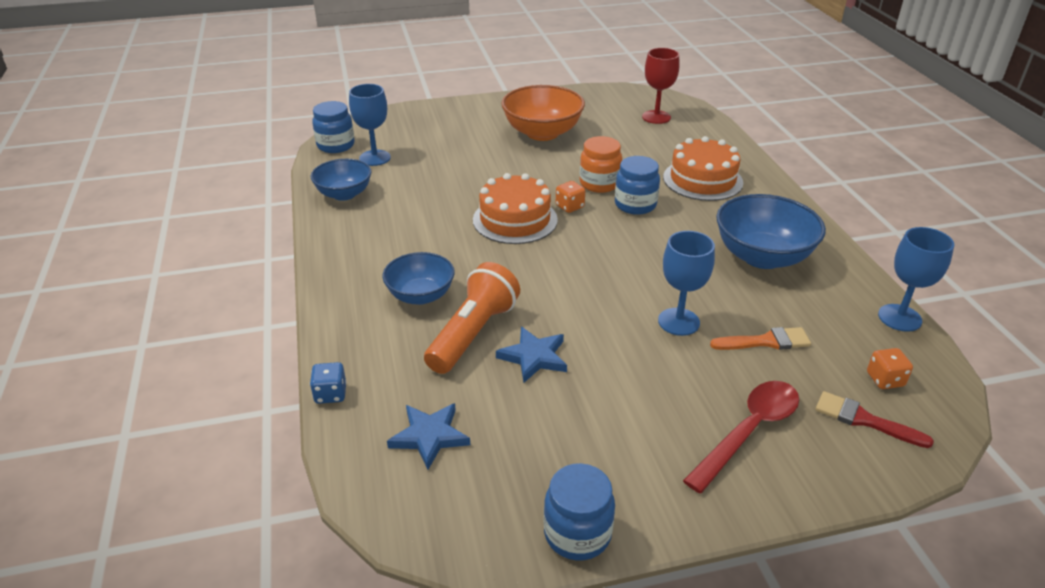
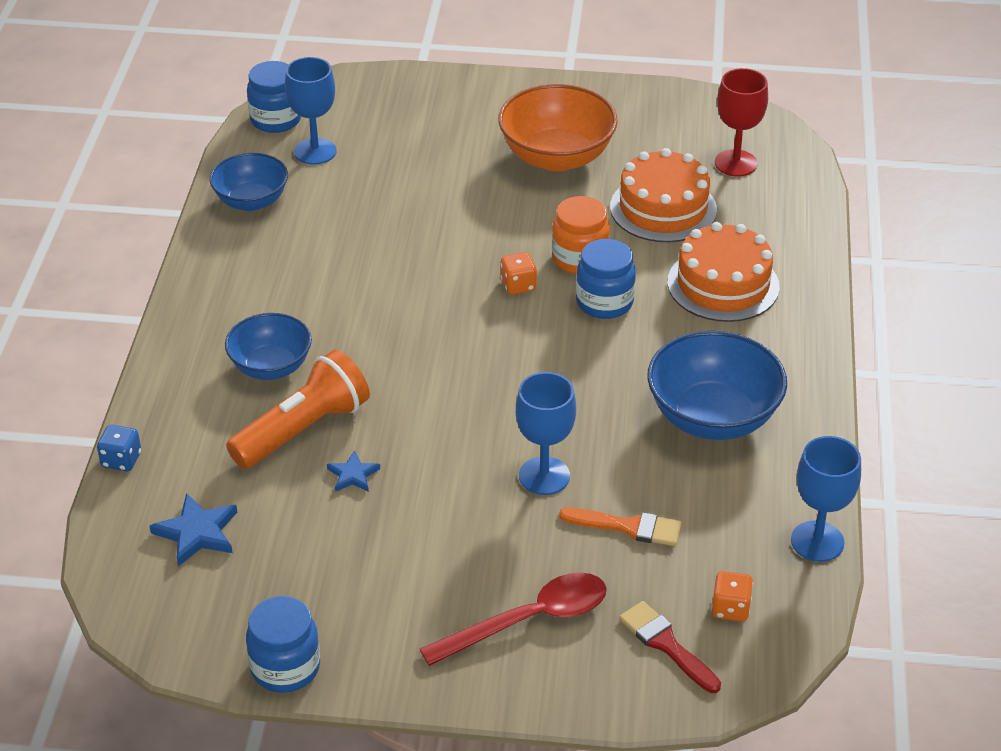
camera: 20 degrees right, 5 degrees up
orange cake [473,173,558,244] -> orange cake moved to [610,148,717,242]
blue star [496,327,567,383] -> blue star [327,450,380,492], size x0.62

